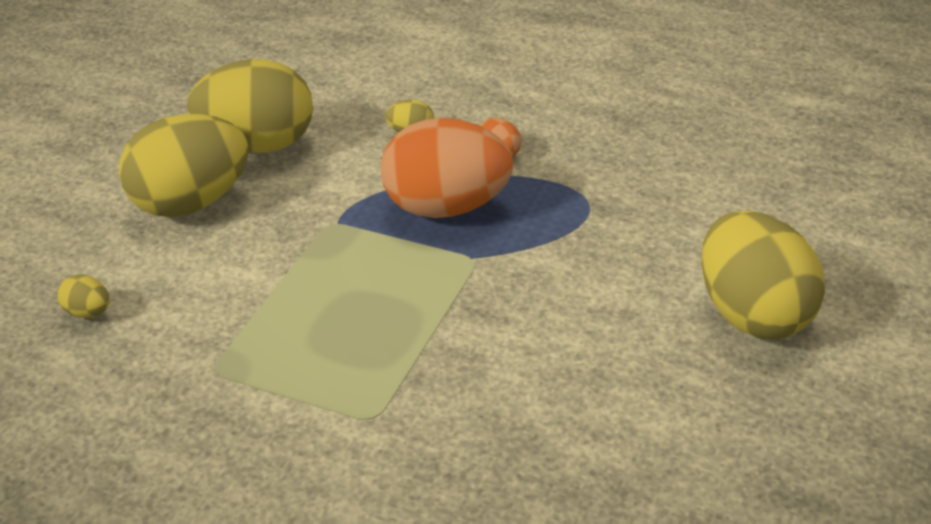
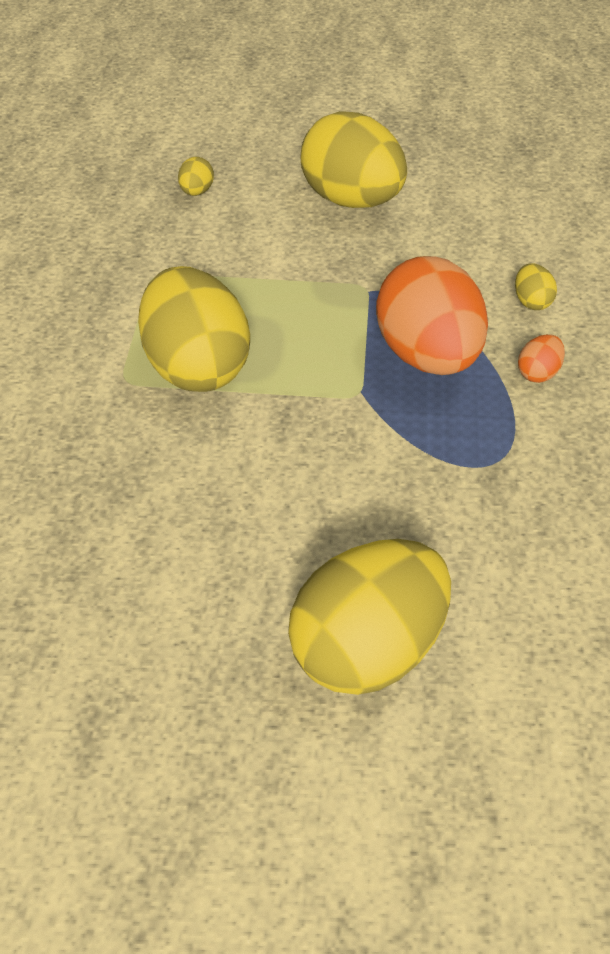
camera: 70 degrees right, 10 degrees up
yellow egg [187,59,313,152] -> yellow egg moved to [138,266,250,392]

